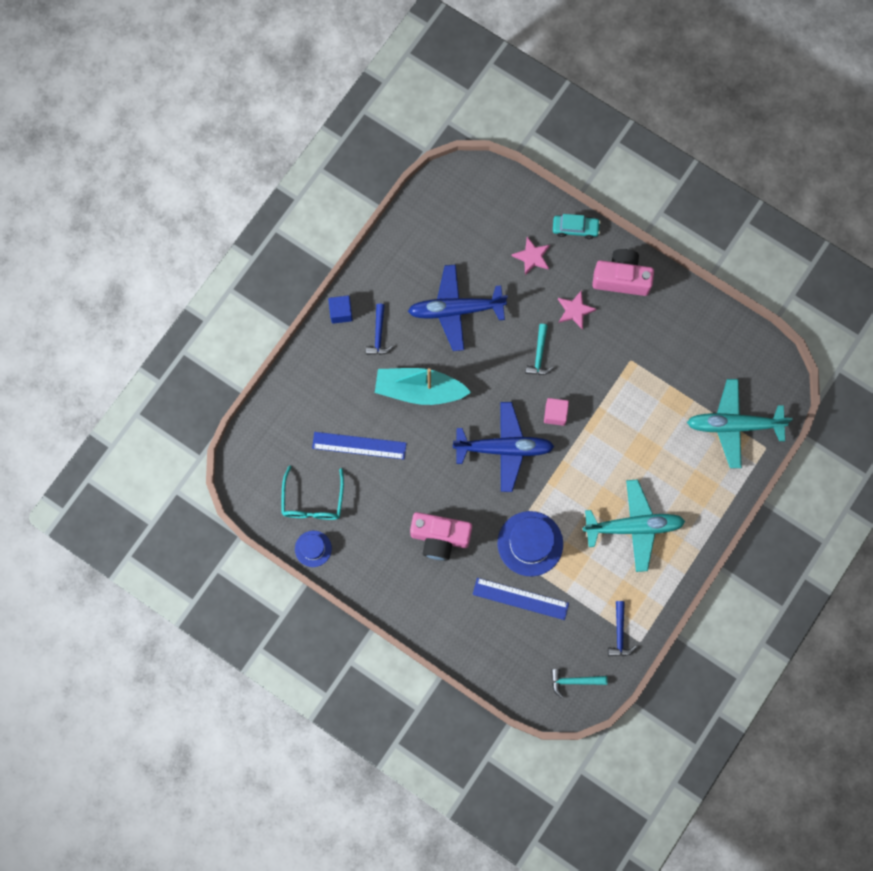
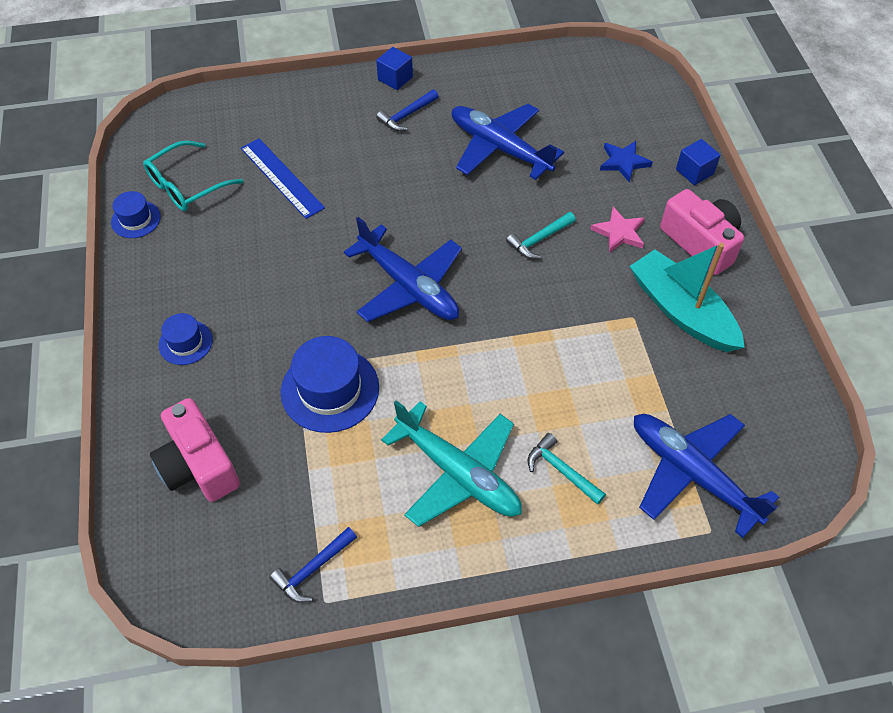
camera: 45 degrees right, 20 degrees down
turquoise boat [375,368,471,405] -> turquoise boat moved to [629,243,745,352]
pink camera [410,512,472,561] -> pink camera moved to [150,398,240,502]
blue ruler [473,578,569,620] -> none
pink star [512,237,550,275] -> blue star [600,141,653,183]
pink cube [544,398,569,426] -> none
turquoise hammer [551,669,608,698] -> turquoise hammer moved to [528,433,606,505]
turquoise car [553,214,601,239] -> blue cube [676,139,721,185]
turquoise plane [687,379,793,468] -> blue plane [634,414,779,538]
none -> blue hat [159,313,213,365]

